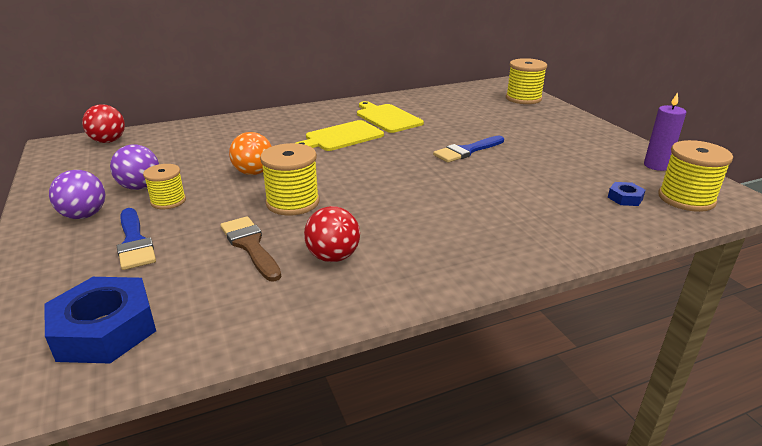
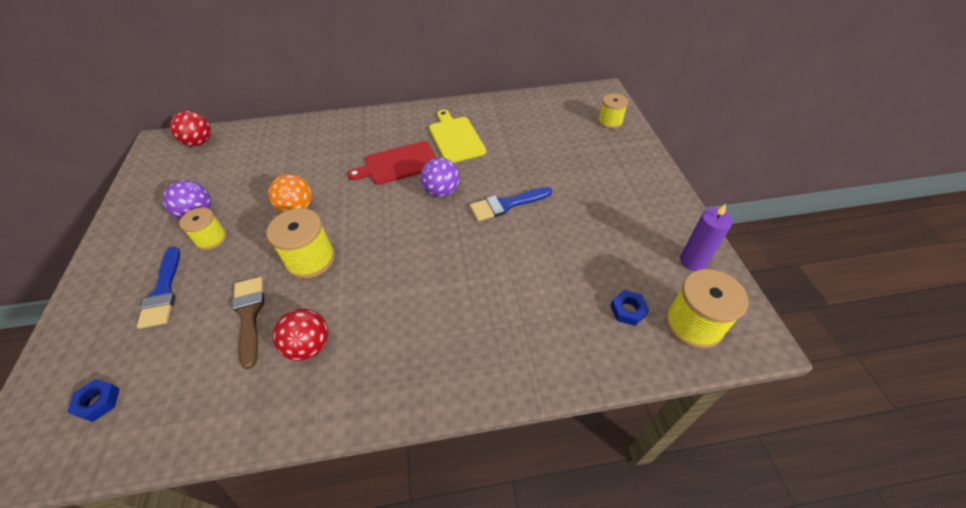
camera: 15 degrees right, 20 degrees up
blue nut [44,277,156,364] -> blue nut [67,379,120,422], size x0.47
purple ball [49,170,105,219] -> purple ball moved to [420,158,460,197]
yellow cutting board [296,120,384,151] -> red cutting board [347,141,436,185]
yellow spool [506,58,547,104] -> yellow spool [598,93,628,129], size x0.64

